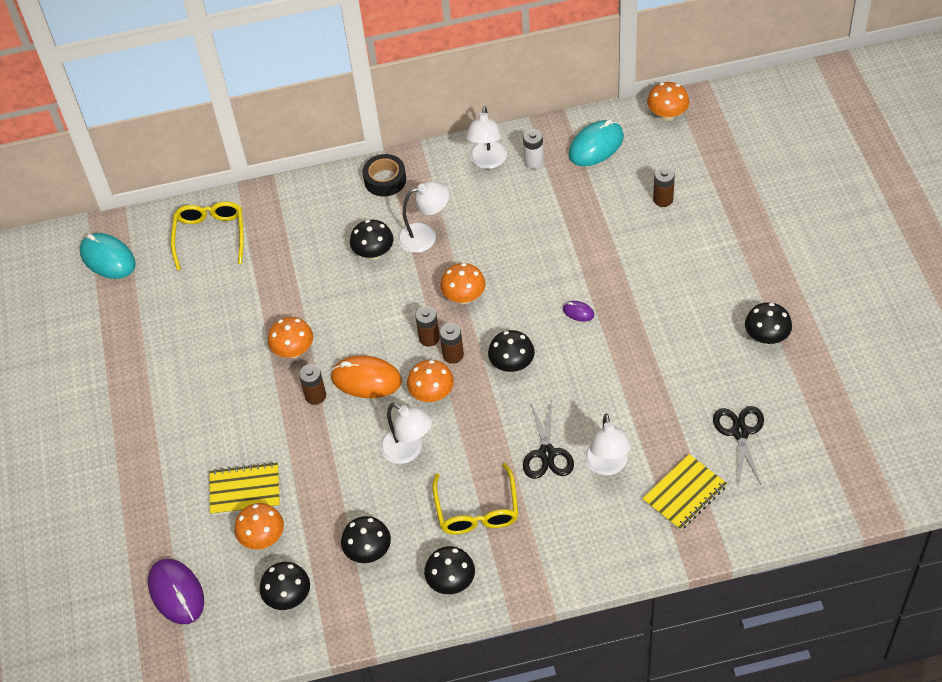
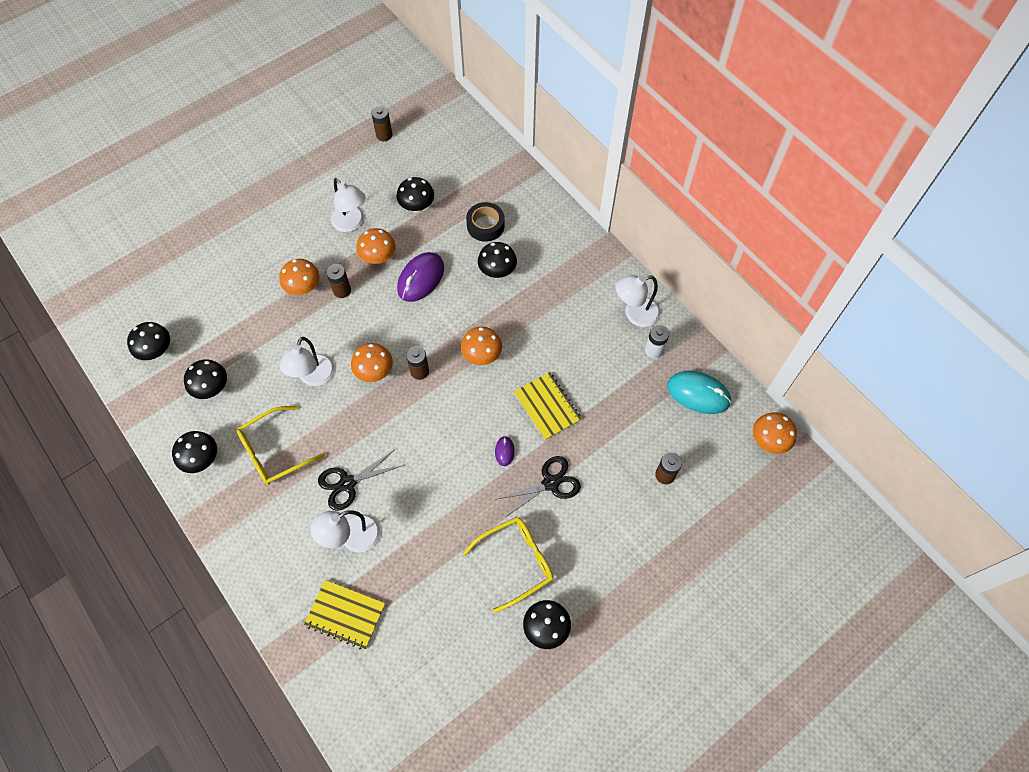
camera: 60 degrees right, 10 degrees up
turquoise mouse [80,233,136,279] -> none
purple mouse [148,559,204,624] -> purple mouse moved to [397,252,444,302]
yellow glasses [171,202,244,271] -> yellow glasses moved to [463,517,554,613]
yellow notebook [209,462,280,515] -> yellow notebook moved to [514,372,582,440]
orange mushroom [235,503,284,550] -> orange mushroom moved to [279,259,320,295]
orange mouse [331,355,402,398] -> none
black tape [363,154,406,196] -> black tape moved to [466,202,505,242]
white lamp [397,181,449,253] -> white lamp moved to [331,178,366,232]
brown battery [415,306,440,347] -> brown battery moved to [371,106,392,141]
black mushroom [488,330,535,372] -> black mushroom moved to [397,177,434,212]
black scissors [713,406,764,484] -> black scissors moved to [498,456,581,517]

